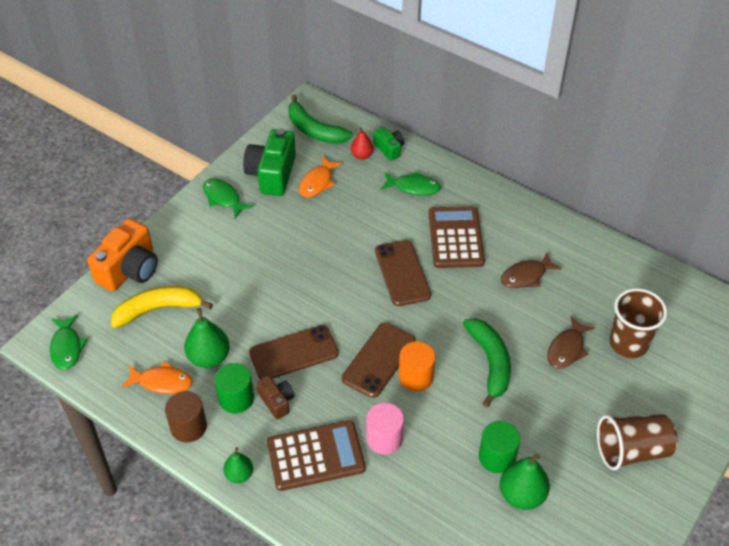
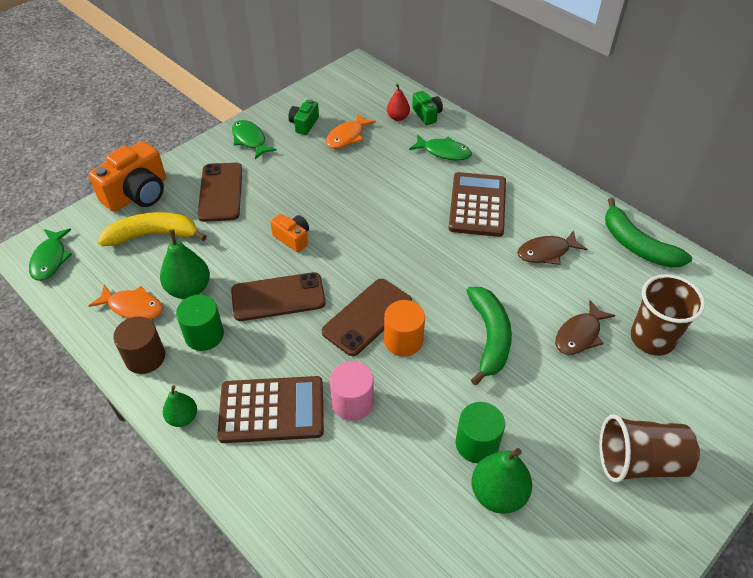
camera: 10 degrees right, 0 degrees up
green camera [243,128,296,196] -> green camera [288,99,319,135], size x0.53
brown camera [257,376,295,420] -> none
green banana [288,95,353,144] -> green banana moved to [605,198,692,268]
brown phone [375,240,431,306] -> brown phone moved to [197,163,242,222]
none -> orange camera [270,214,309,252]

